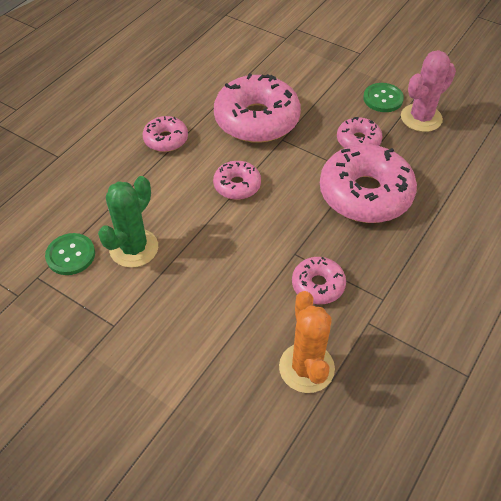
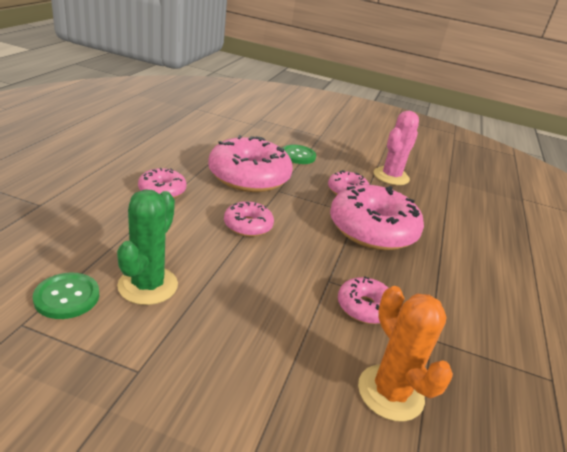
camera: 20 degrees left, 20 degrees down
green button [363,83,404,112] -> green button moved to [283,145,316,164]

